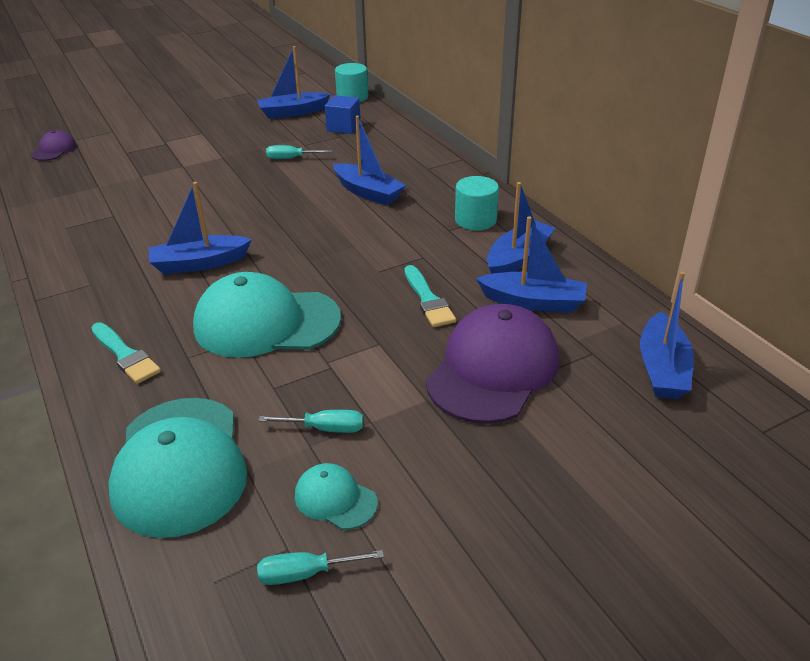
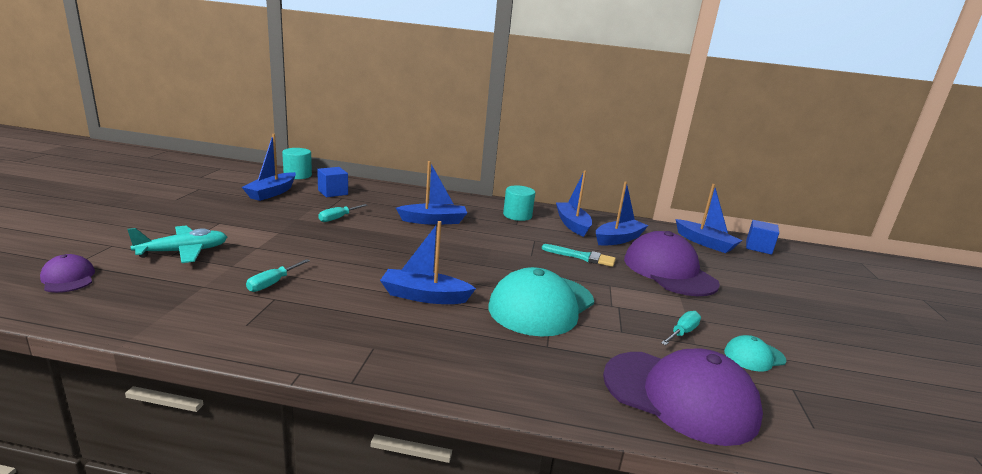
camera: 55 degrees left, 15 degrees down
turquoise brush [91,322,161,384] -> none
turquoise cap [108,398,247,538] -> purple cap [603,348,763,446]
blue boat [149,182,252,274] -> blue boat turned 75 degrees clockwise [380,221,476,304]
turquoise screwdriver [257,550,384,585] -> turquoise screwdriver moved to [246,259,310,292]
none -> turquoise plane [127,226,227,263]
none -> blue cube [746,220,779,255]

